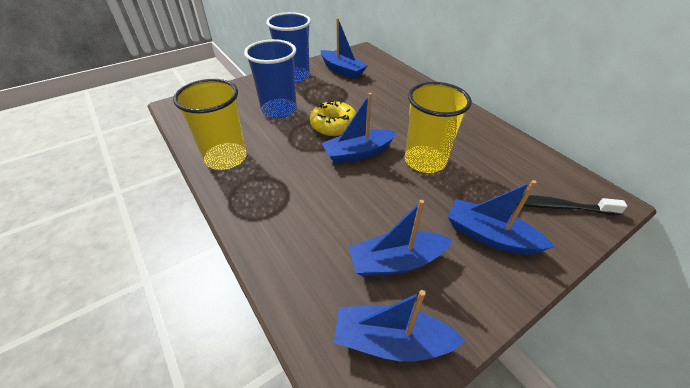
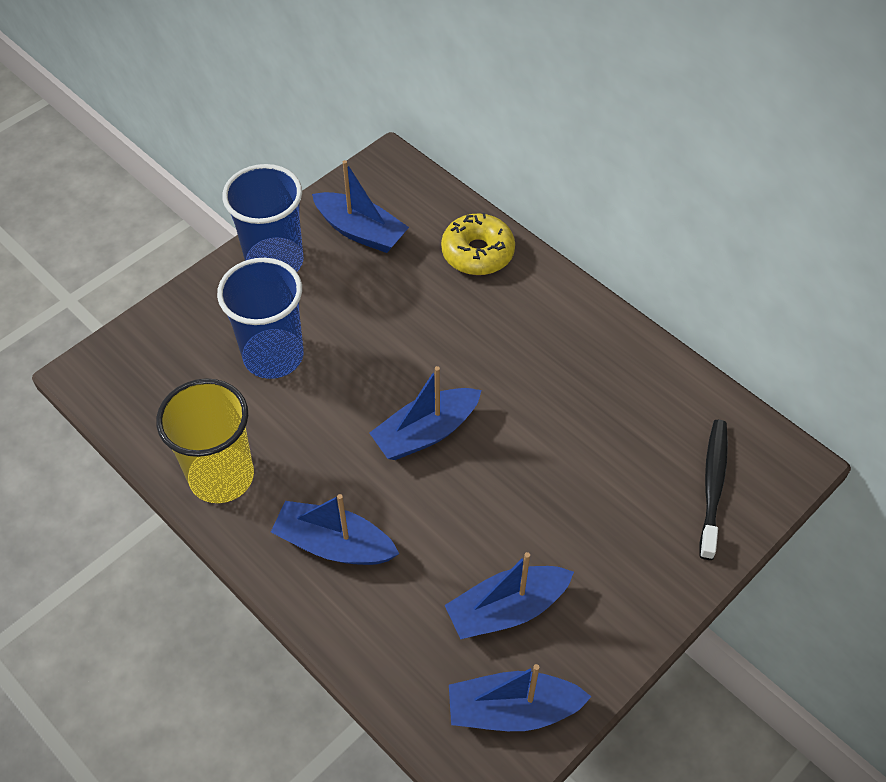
camera: 10 degrees left, 10 degrees up
yellow donut [310,101,356,136] -> yellow donut moved to [441,213,515,275]
yellow cup [405,82,472,173] -> none
blue boat [448,180,555,255] -> blue boat moved to [271,494,399,565]
black toothbrush [517,195,627,215] -> black toothbrush turned 105 degrees clockwise [700,420,728,560]

